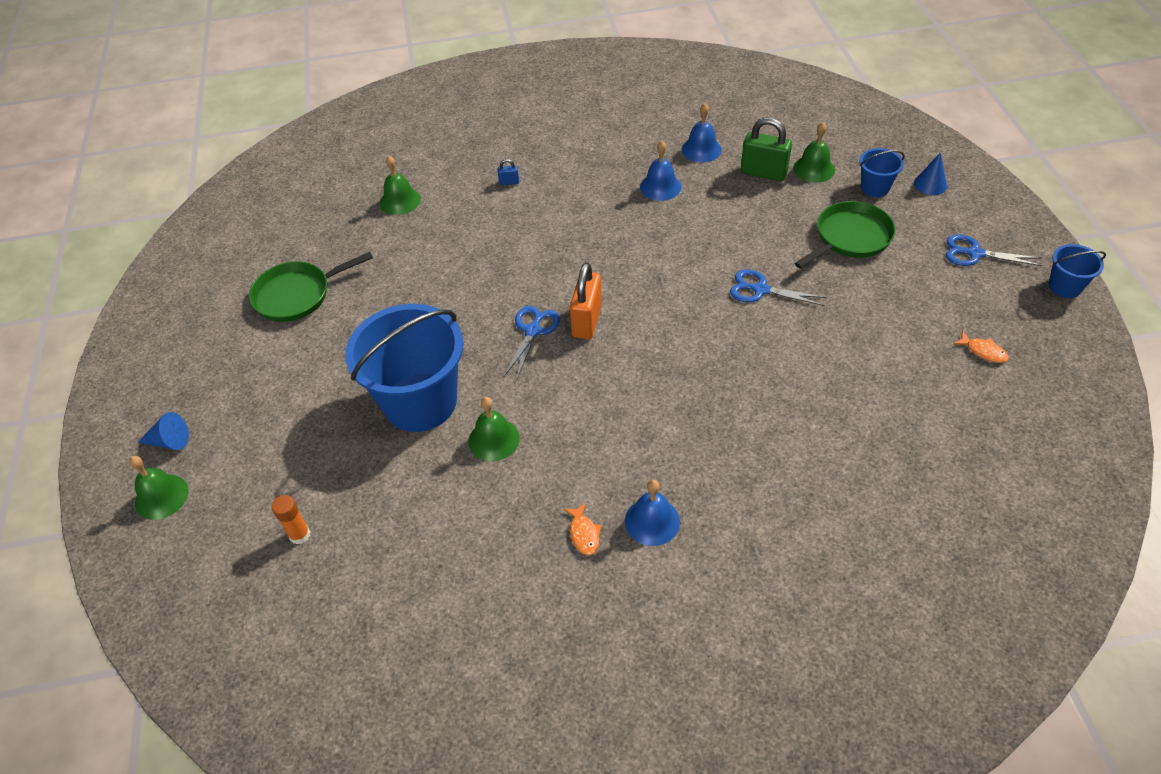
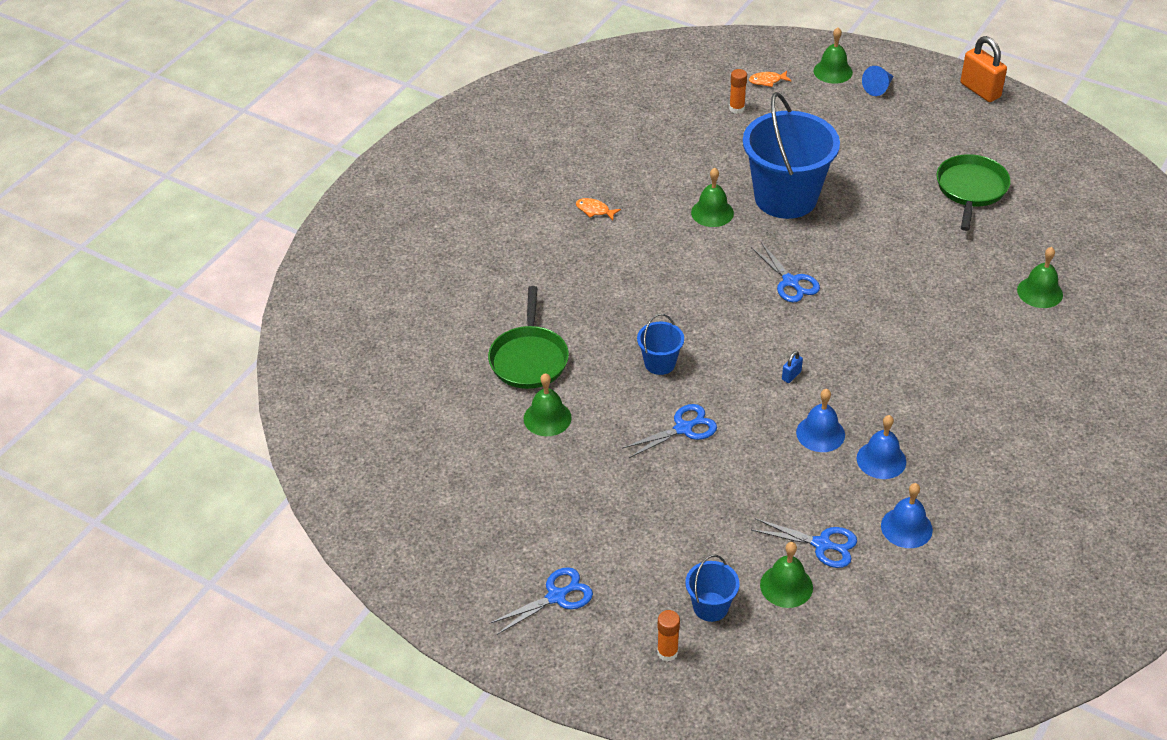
camera: 130 degrees right, 5 degrees down
blue padlock [498,159,519,185] -> blue padlock moved to [782,351,803,383]
orange padlock [570,263,602,339] -> orange padlock moved to [960,36,1007,102]
blue bell [625,480,680,546] -> blue bell moved to [796,389,845,452]
green padlock [741,117,792,181] -> blue scissors [751,518,857,568]
green pan [794,201,896,269] -> green pan moved to [488,286,569,389]
blue cone [914,152,947,195] -> orange glue stick [657,610,680,662]
orange fish [953,331,1009,363] -> orange fish moved to [749,71,791,87]
blue bucket [1049,244,1106,298] -> blue bucket moved to [637,314,684,375]
none -> green bell [524,373,572,436]

